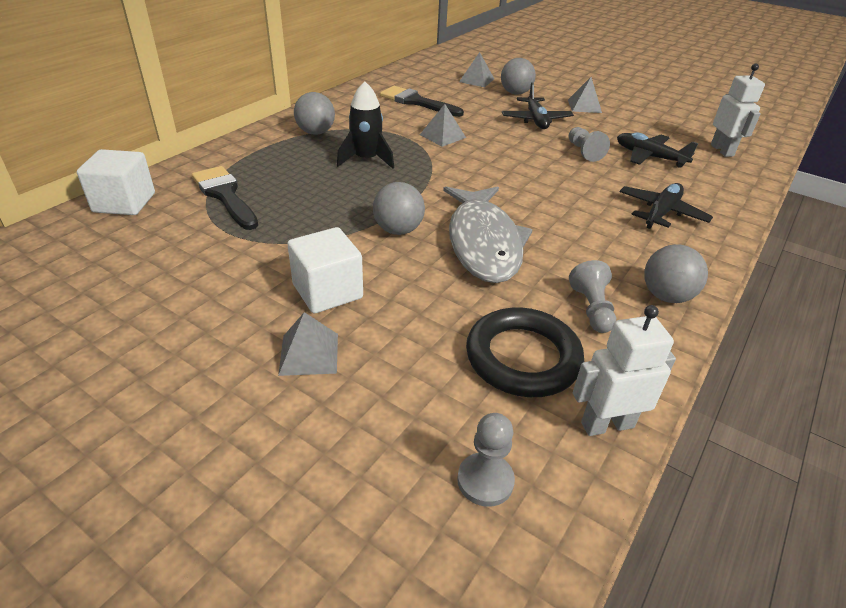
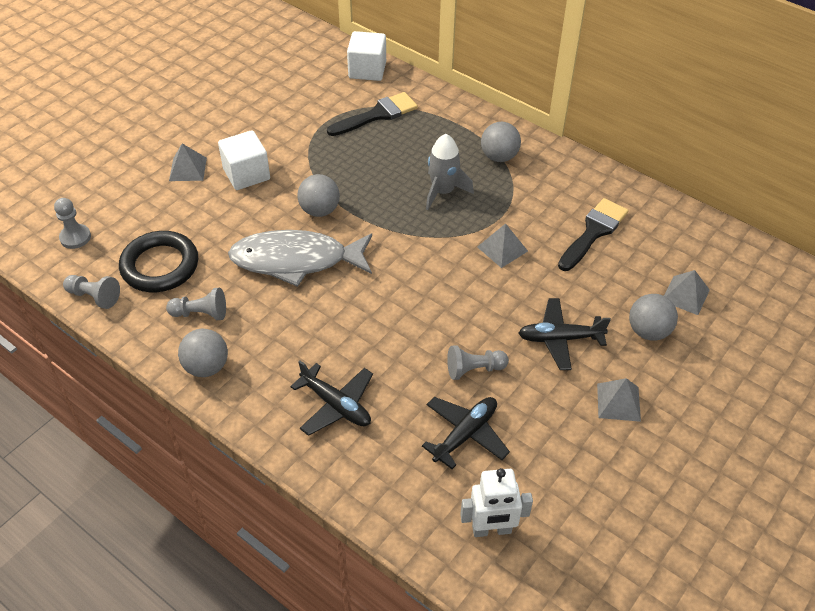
camera: 95 degrees right, 10 degrees up
black rocket [337,81,394,169] -> grey rocket [426,134,474,210]
white robot [573,305,676,436] -> grey pawn [63,275,120,309]

